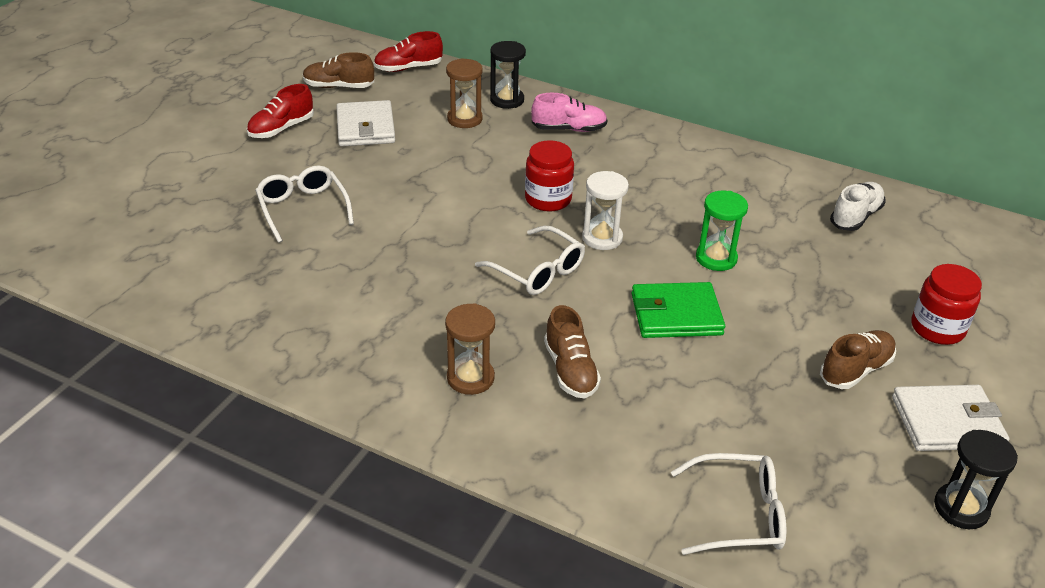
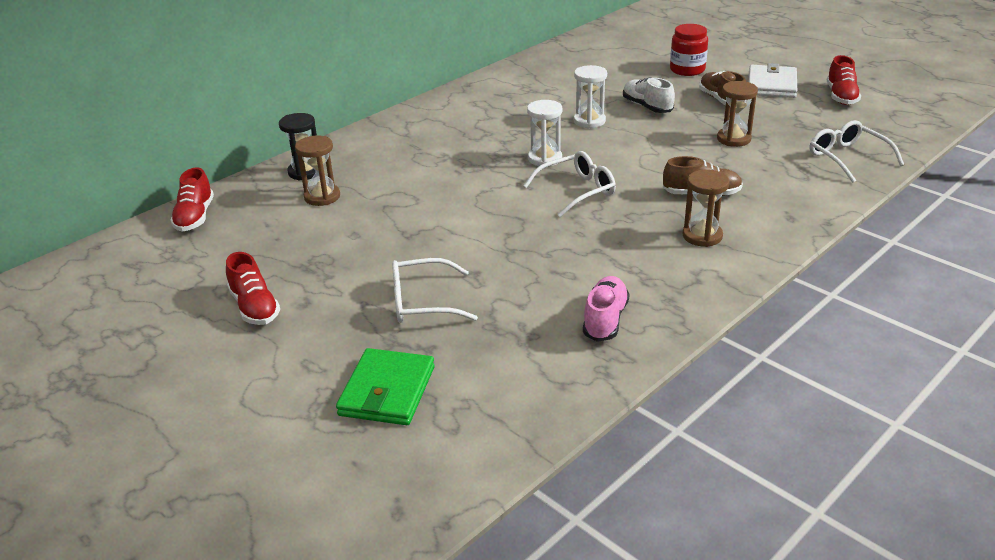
camera: 70 degrees left, 5 degrees down
brown shoe [303,52,374,88] -> none
white wallet [337,100,395,146] -> none
red jar [525,140,574,212] -> none
pink shoe [531,93,608,132] -> pink shoe moved to [583,276,630,342]
green wallet [632,282,725,338] -> green wallet moved to [336,348,435,425]
white glasses [671,453,786,555] -> white glasses turned 45 degrees counterclockwise [810,120,904,183]
green hourglass [696,191,748,271] -> white hourglass [574,65,607,129]
white shoe [830,182,886,231] -> white shoe moved to [623,77,675,113]
black hourglass [934,430,1018,529] -> red shoe [827,55,861,105]
none -> brown hourglass [717,81,758,147]

